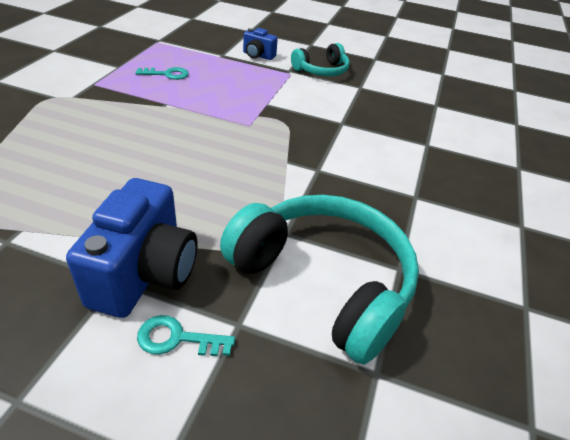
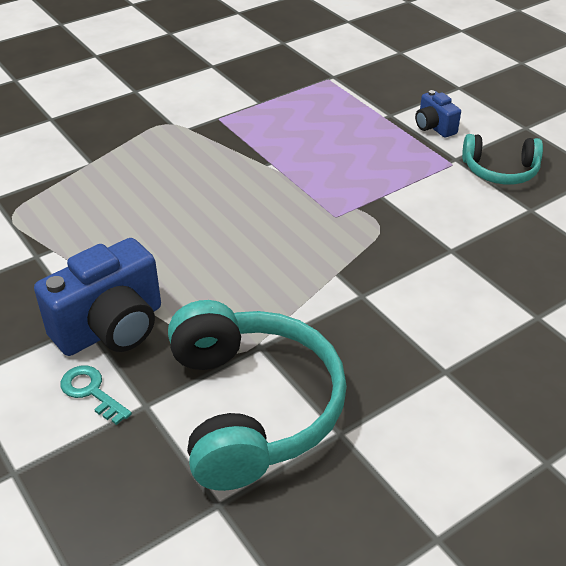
camera: 40 degrees right, 0 degrees up
turquoise key [135,67,189,80] -> none

